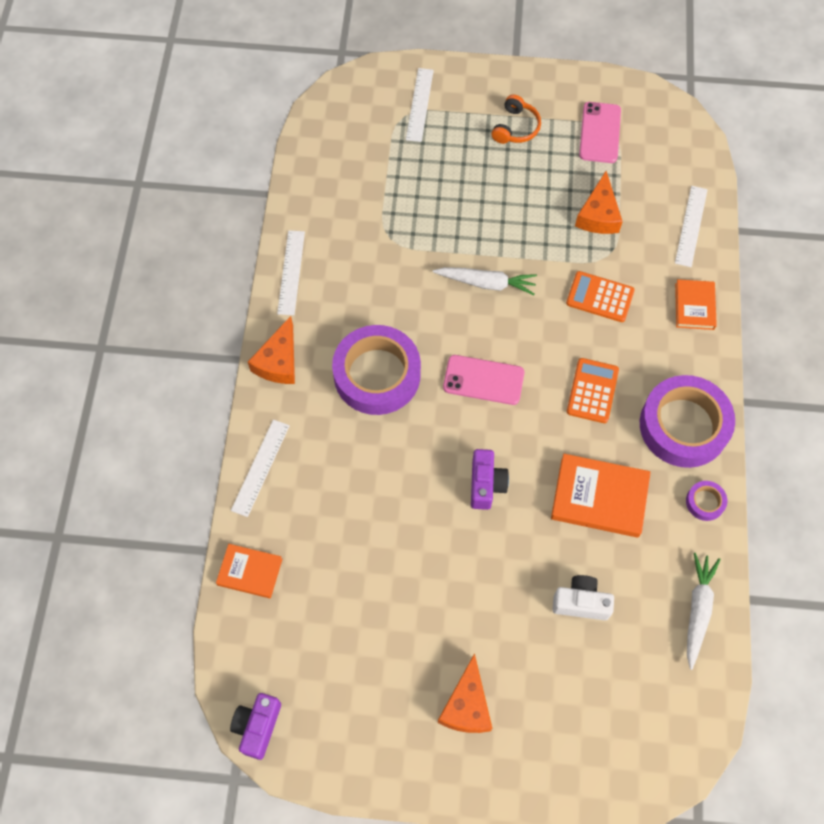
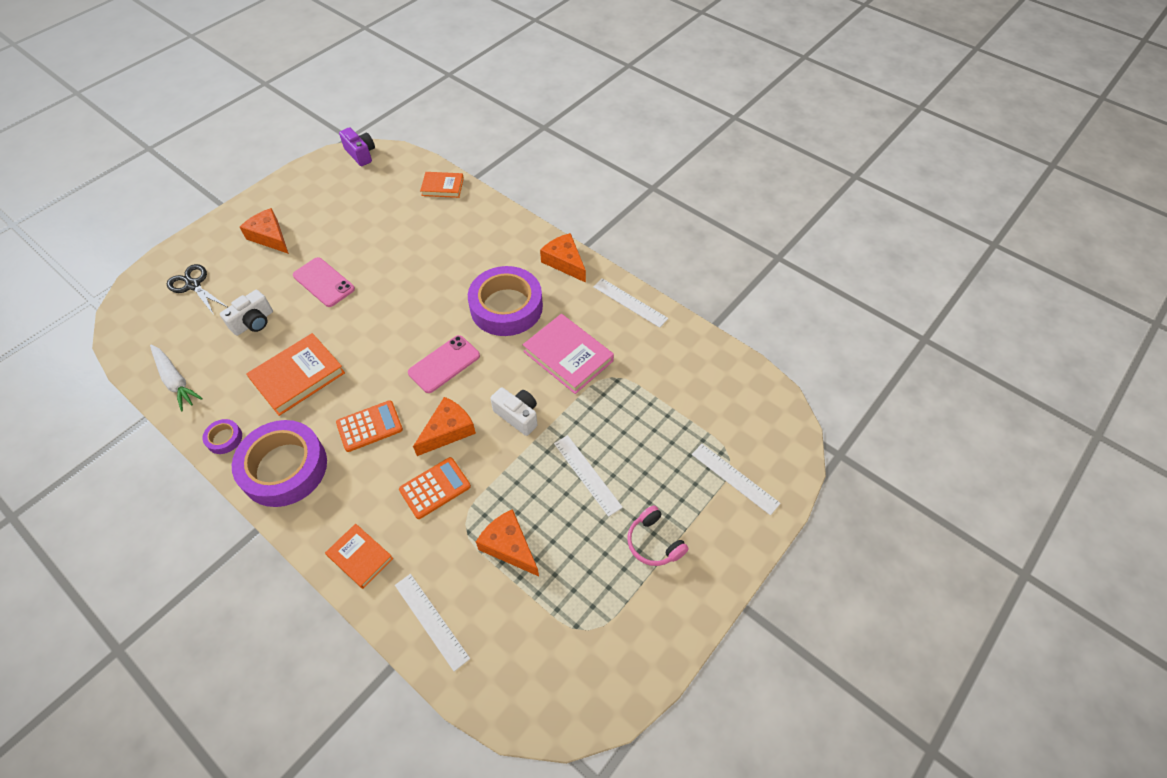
camera: 125 degrees right, 10 degrees down
orange book [216,544,283,598] -> orange book turned 45 degrees clockwise [420,172,464,198]
white ruler [231,419,290,517] -> white ruler moved to [554,435,623,517]
white carrot [433,267,537,295] -> white camera [491,387,538,436]
purple camera [471,449,509,510] -> none
orange headphones [491,94,541,144] -> pink headphones [627,505,689,566]
orange calculator [567,358,619,423] -> orange calculator turned 75 degrees counterclockwise [336,400,403,452]
pink phone [579,102,621,163] -> pink phone moved to [293,257,355,307]
none -> black scissors [167,264,227,315]
none -> orange cheese [413,397,476,456]
none -> pink book [523,314,614,394]

